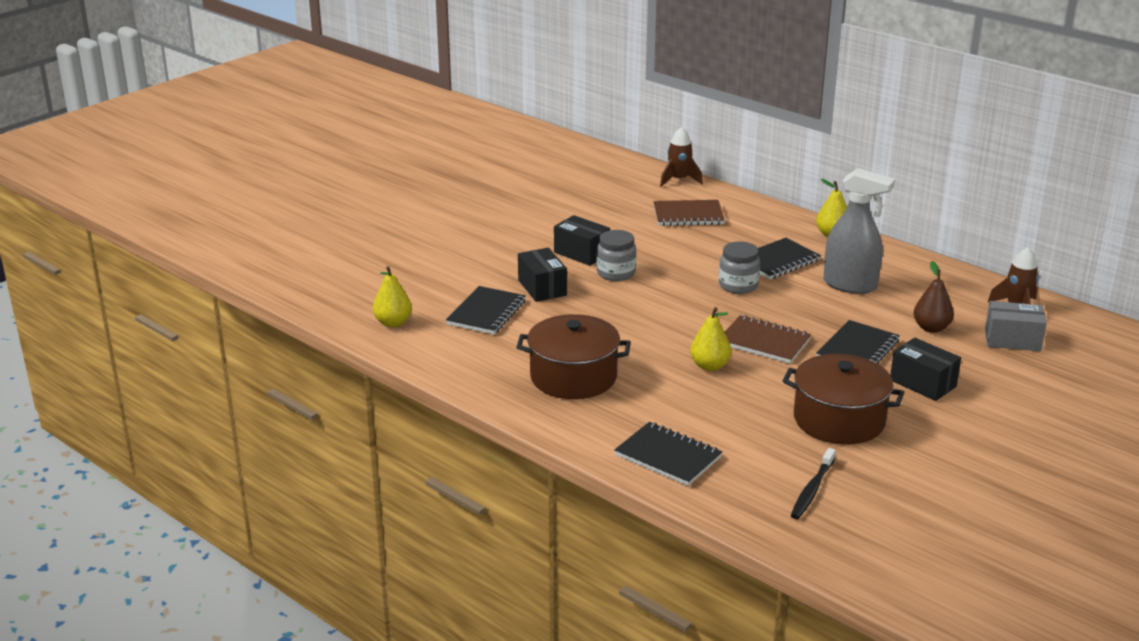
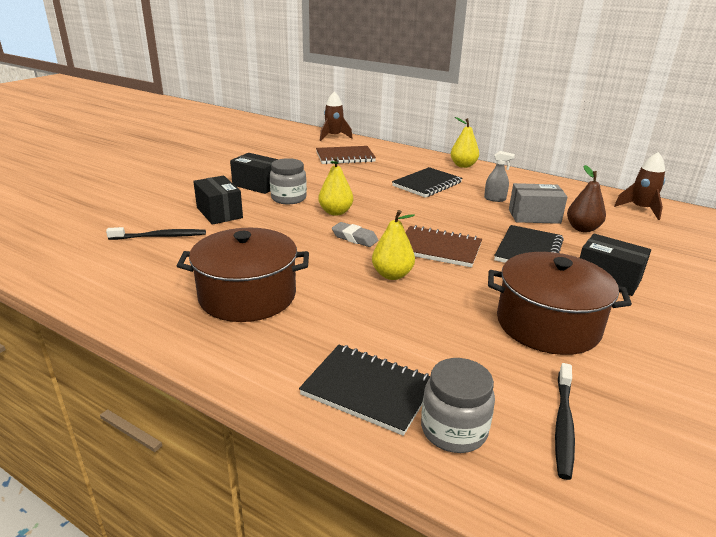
camera: 10 degrees left, 0 degrees up
yellow pear [373,266,412,327] -> yellow pear moved to [319,157,353,216]
black notebook [446,286,526,334] -> black toothbrush [106,227,206,240]
grey jar [719,241,760,294] -> grey jar moved to [421,358,495,453]
grey spray bottle [823,168,895,294] -> grey spray bottle [484,151,515,202], size x0.45
grey box [985,301,1047,351] -> grey box moved to [509,183,567,224]
none -> grey eraser [332,222,378,247]

